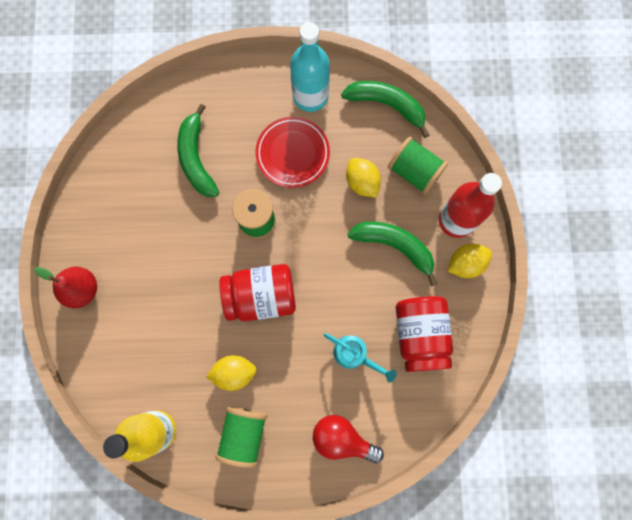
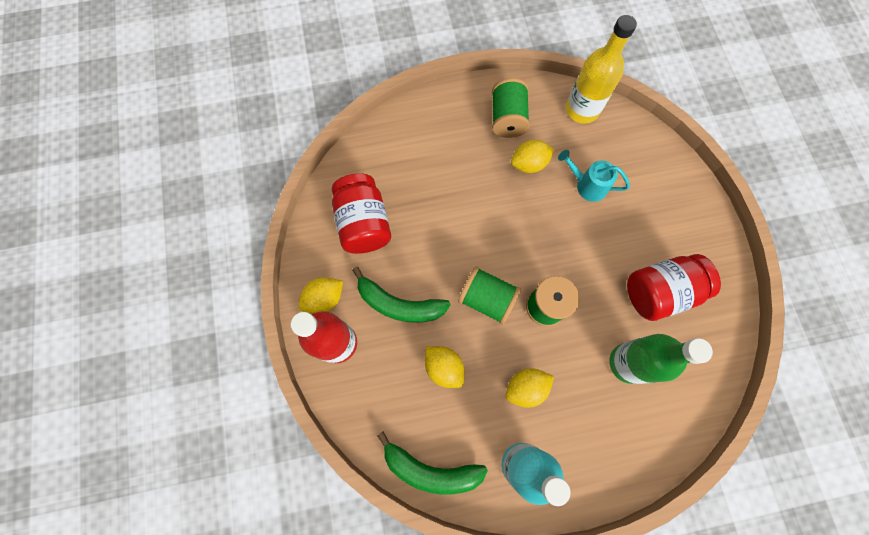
camera: 170 degrees right, 5 degrees down
red pear [34,267,97,309] -> none
green banana [177,104,219,197] -> green bottle [609,334,713,384]
red jar [219,264,296,321] -> red jar moved to [627,254,721,321]
red plate [256,117,330,188] -> yellow lemon [505,368,554,408]
red light bulb [313,415,384,463] -> none
turquoise watering can [324,333,397,383] -> turquoise watering can moved to [558,150,630,202]
green spool [388,137,448,194] -> green spool moved to [458,266,521,325]

